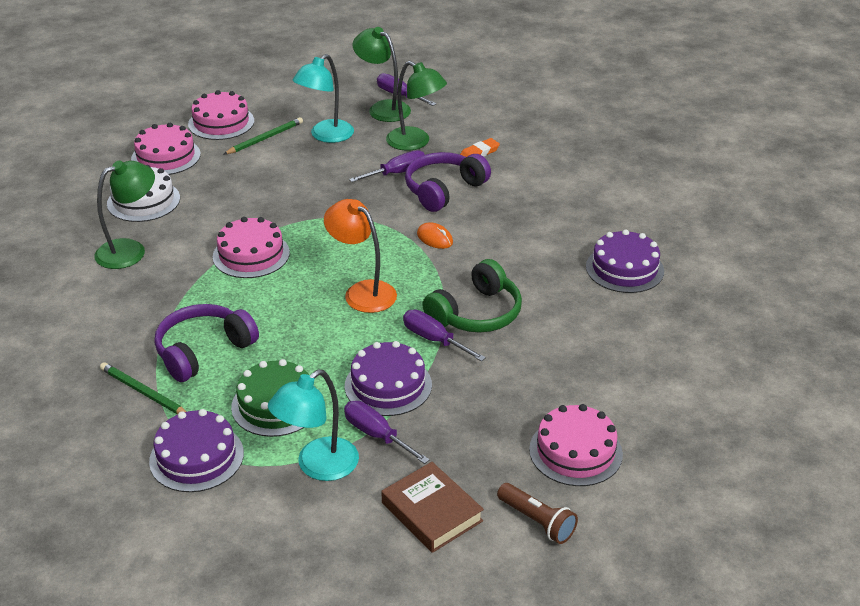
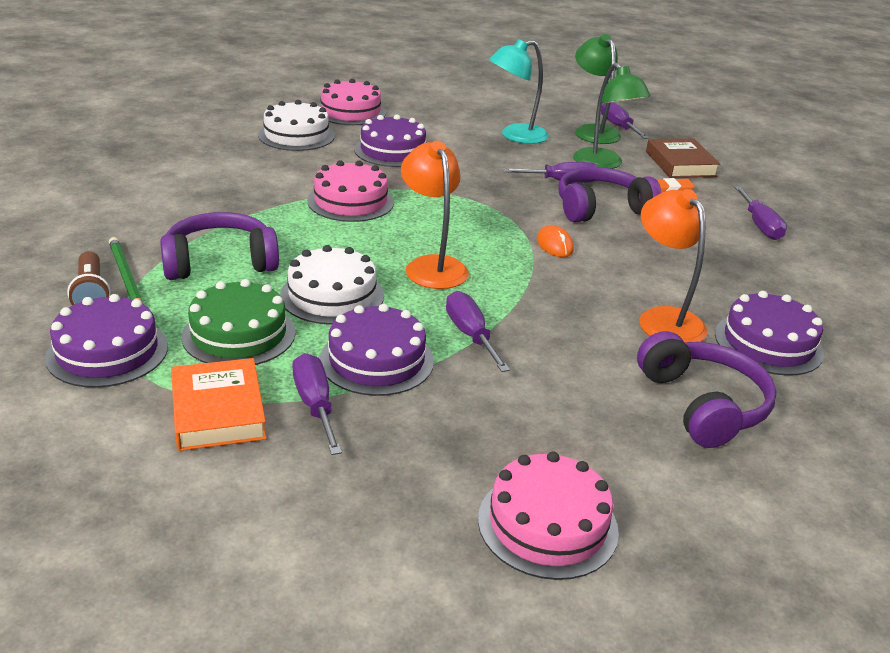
camera: 25 degrees right, 5 degrees down
green lamp [94,160,155,269] -> none
pink cake [188,90,254,140] -> none
green pencil [224,117,303,154] -> none
turquoise lamp [268,370,359,481] -> orange book [171,358,267,451]
brown book [381,462,484,553] -> brown book moved to [646,138,720,178]
green headphones [422,259,522,333] -> none
brown flashlight [497,483,578,544] -> brown flashlight moved to [67,251,111,306]
none -> white cake [280,245,384,325]
none -> purple cake [354,114,426,167]
none -> purple headphones [637,331,777,448]
none -> orange lamp [639,189,707,342]
none -> purple screwdriver [734,186,787,240]

